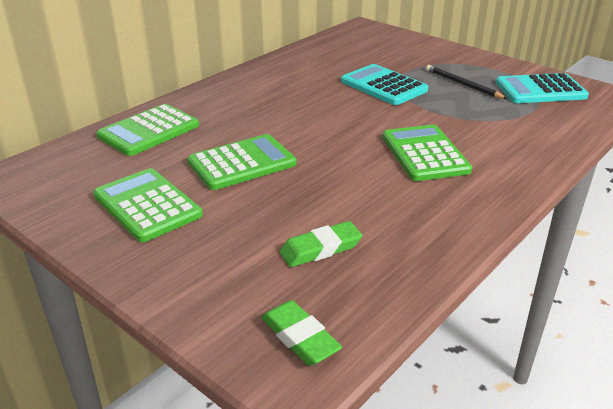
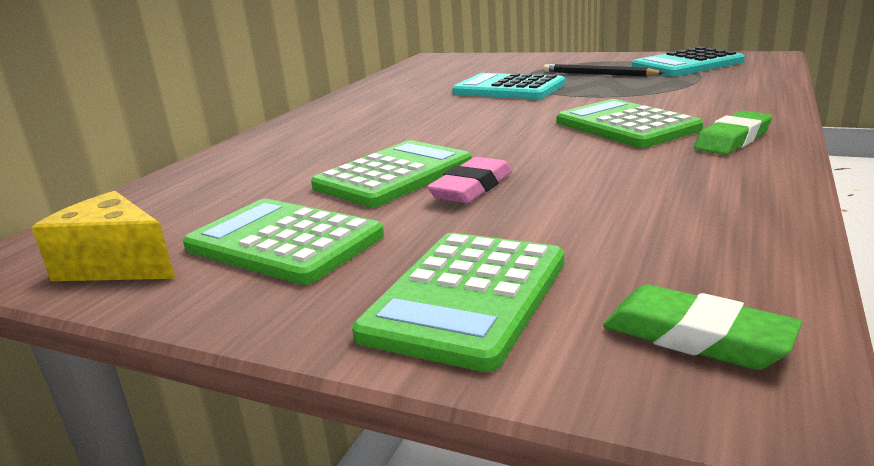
camera: 15 degrees left, 10 degrees down
green calculator [97,104,199,156] -> green calculator moved to [352,233,564,372]
green eraser [280,221,362,267] -> green eraser moved to [694,110,772,155]
none -> yellow cheese [31,191,175,281]
none -> pink eraser [427,157,512,203]

